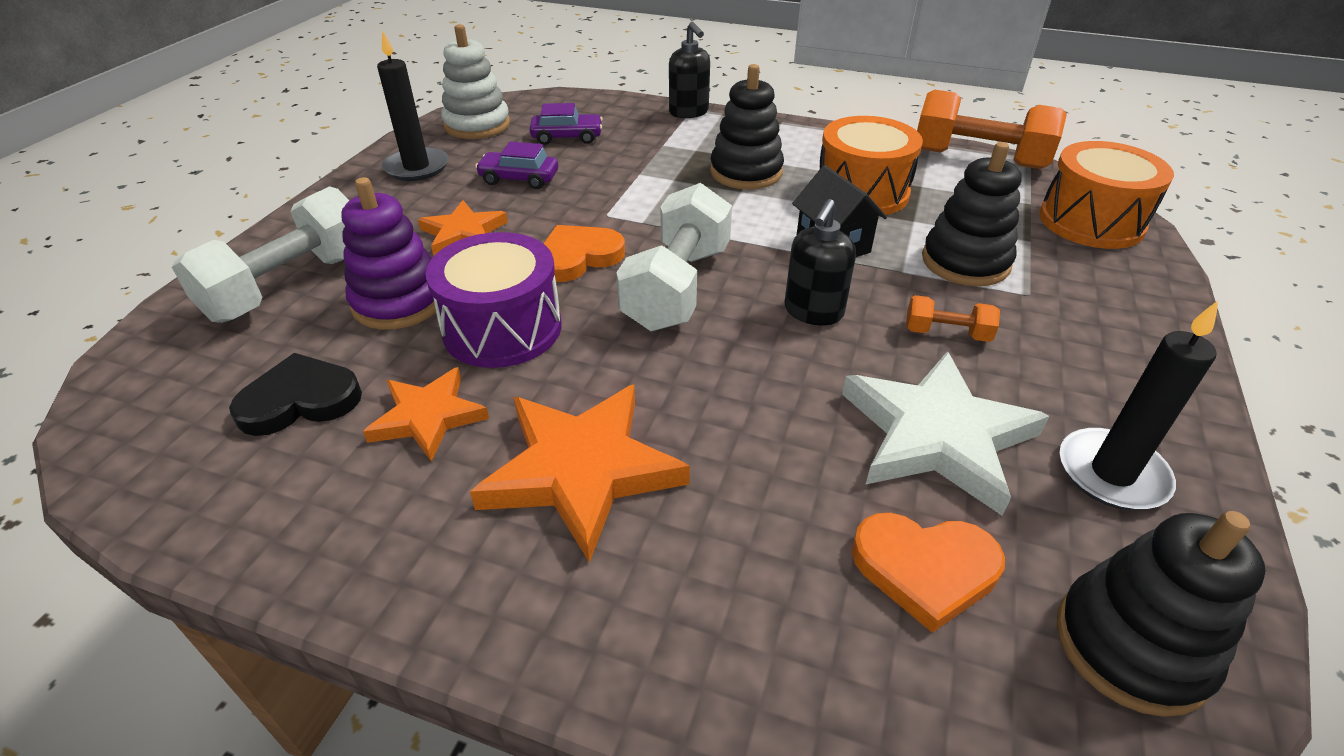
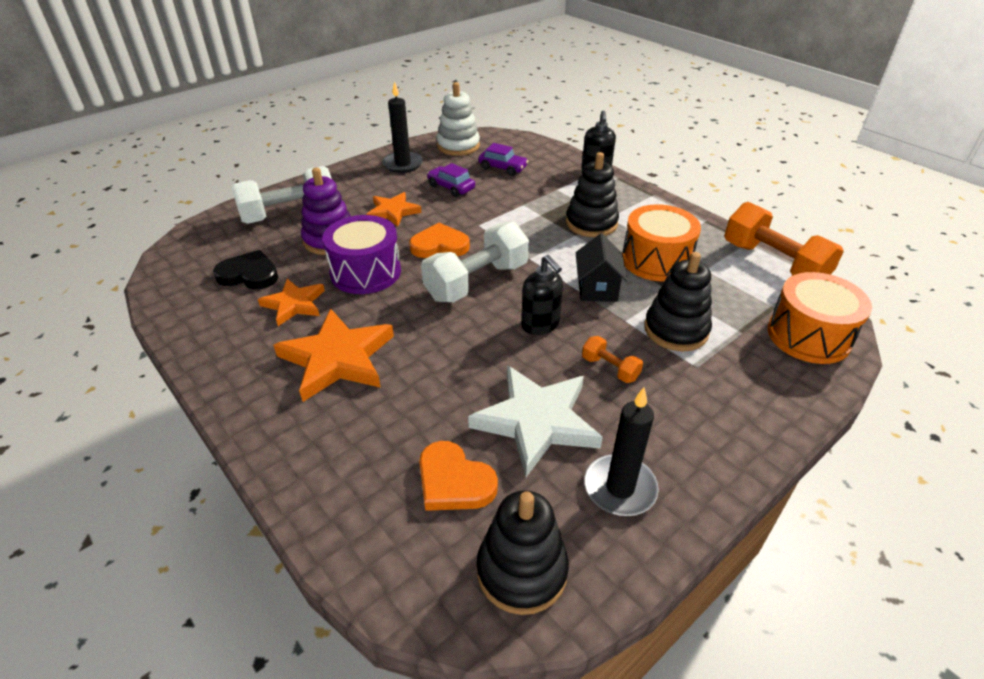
camera: 30 degrees right, 0 degrees up
black soap dispenser [785,199,856,325] -> black soap dispenser turned 90 degrees counterclockwise [521,255,563,335]

